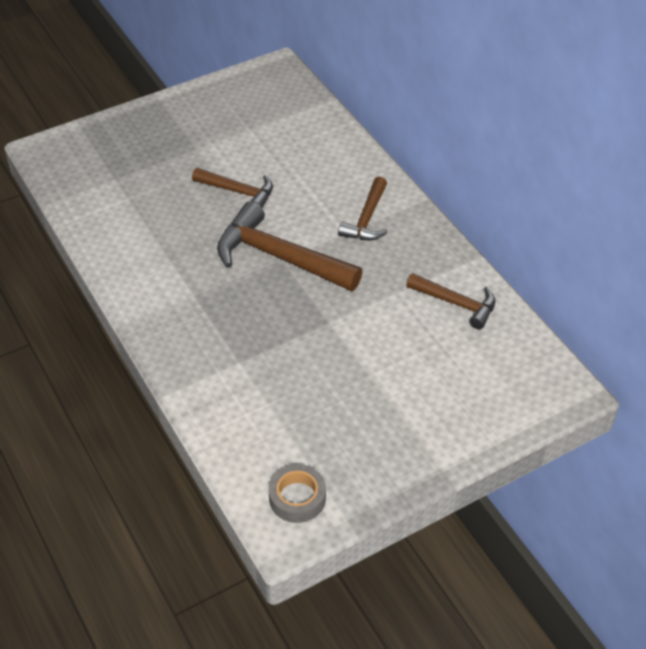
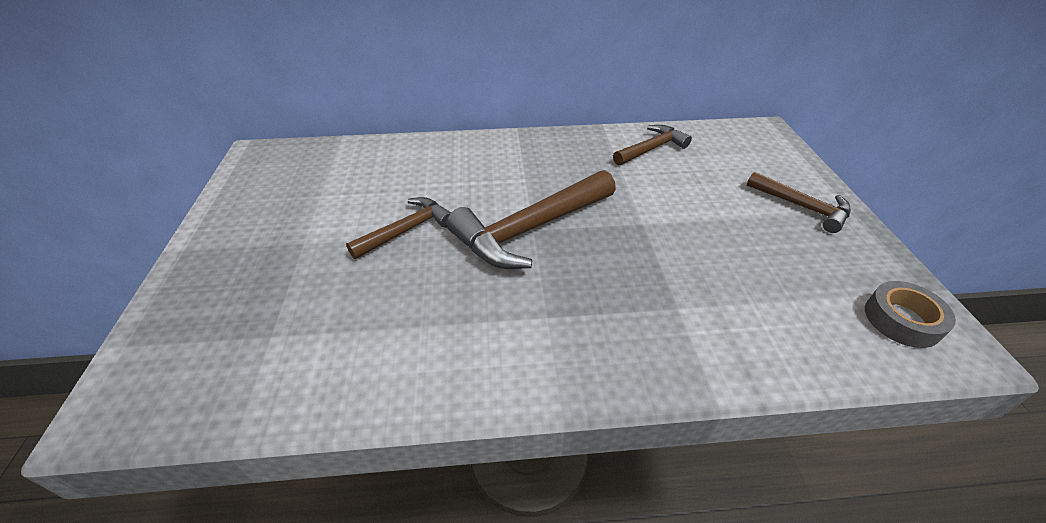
camera: 65 degrees left, 5 degrees down
brown hammer [338,177,388,240] -> brown hammer moved to [747,172,851,233]

